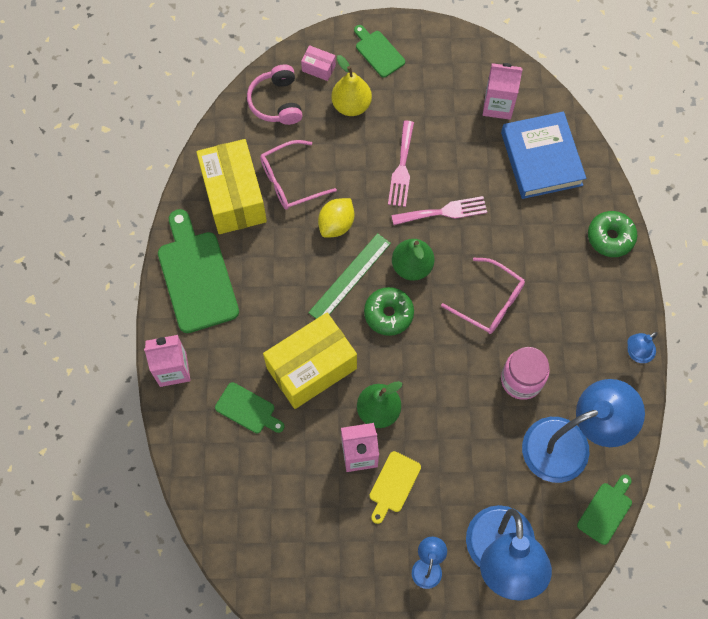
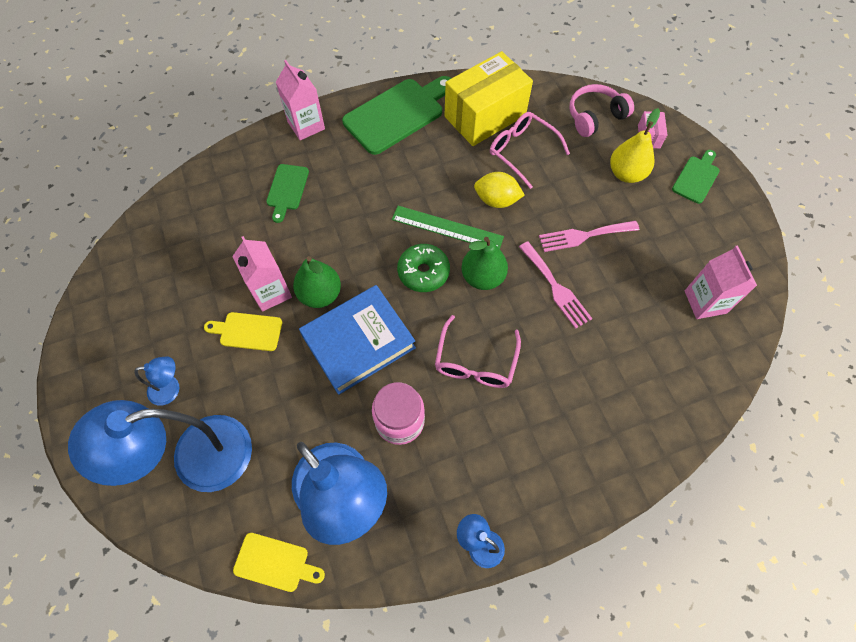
camera: 70 degrees right, 5 degrees down
yellow box [263,313,357,409] -> none
blue book [501,111,586,199] -> blue book moved to [299,285,416,395]
green cutting board [577,475,632,545] -> yellow cutting board [233,533,325,592]
green donut [588,211,637,257] -> none

